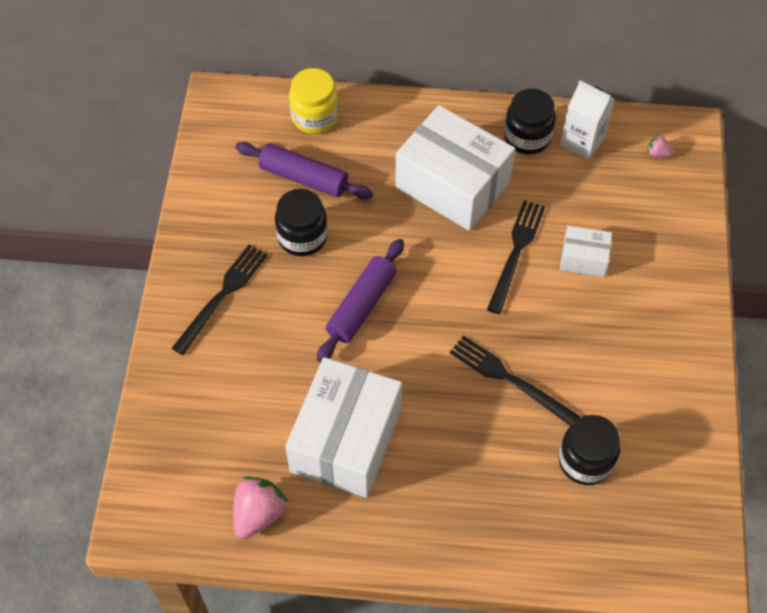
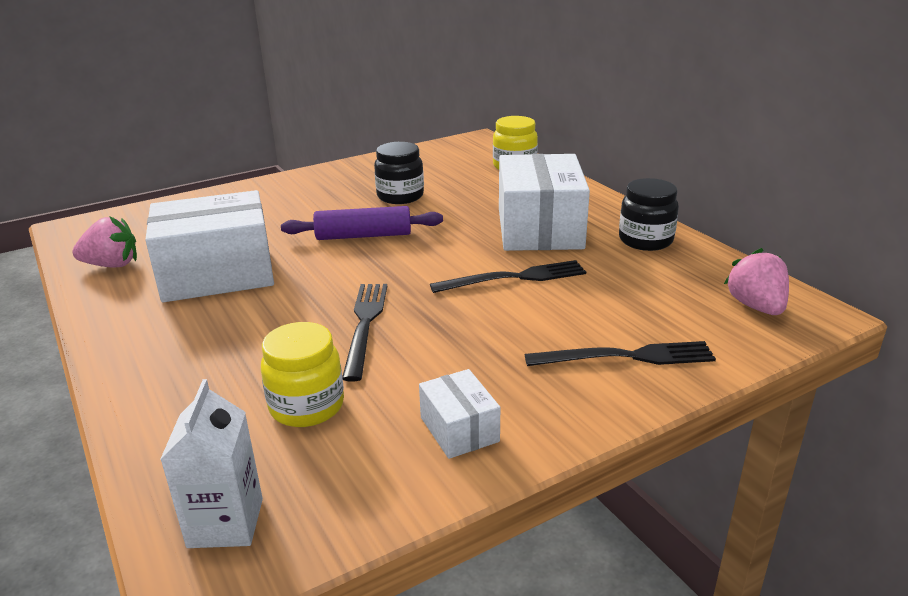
camera: 55 degrees right, 30 degrees down
black fork [172,244,268,355] -> black fork moved to [524,341,716,366]
purple rolling pin [235,142,373,199] -> none
black jar [559,415,621,485] -> yellow jar [261,322,344,427]
white carton [560,81,615,160] -> white carton moved to [160,379,263,548]
white box [560,226,612,277] -> white box moved to [419,369,500,459]
pink strawberry [647,134,673,157] -> pink strawberry [724,248,789,315], size x2.05

